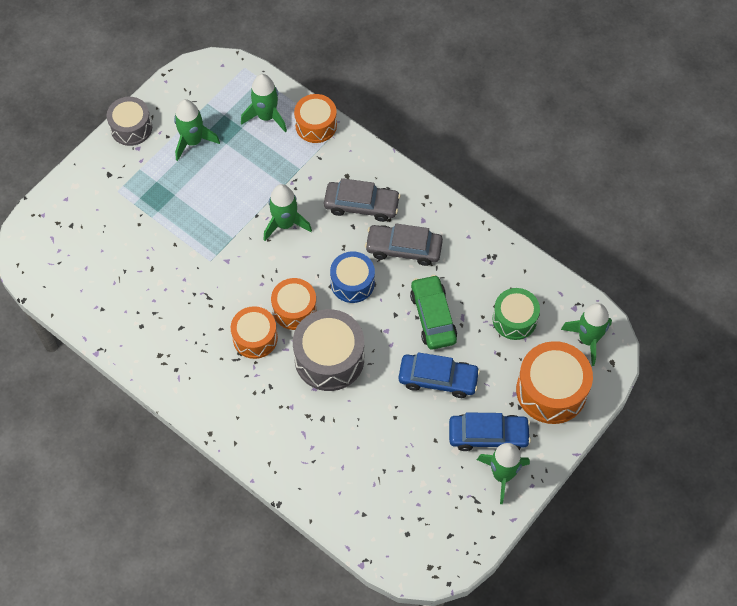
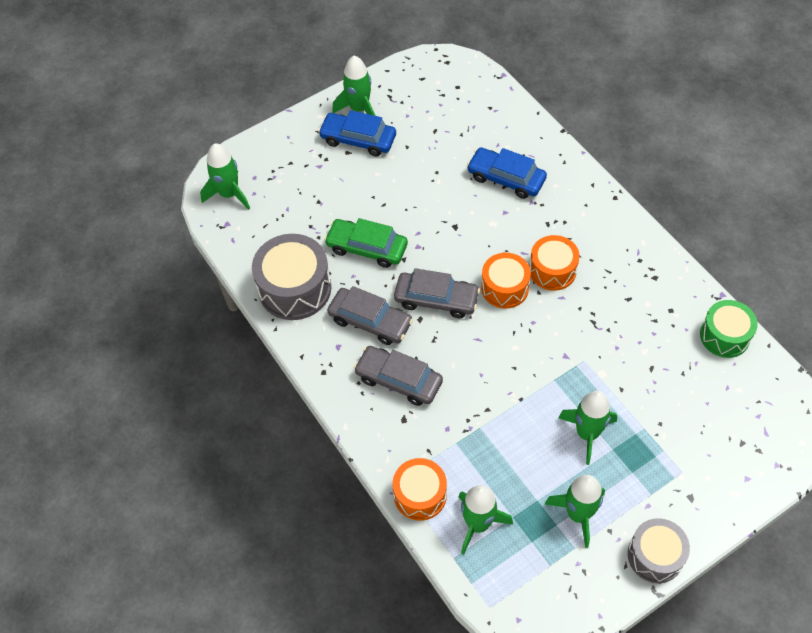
camera: 160 degrees left, 5 degrees down
green rocket [263,184,312,241] -> green rocket moved to [558,391,617,465]
grey drum [293,309,364,391] -> grey drum moved to [252,234,331,320]
blue drum [330,252,375,303] -> grey car [394,268,480,318]
blue car [398,352,480,398] -> blue car moved to [467,147,547,199]
green car [410,275,457,349] -> green car turned 105 degrees clockwise [324,218,408,268]
green drum [493,288,540,340] -> green drum moved to [700,300,758,358]
orange drum [516,341,593,424] -> none

